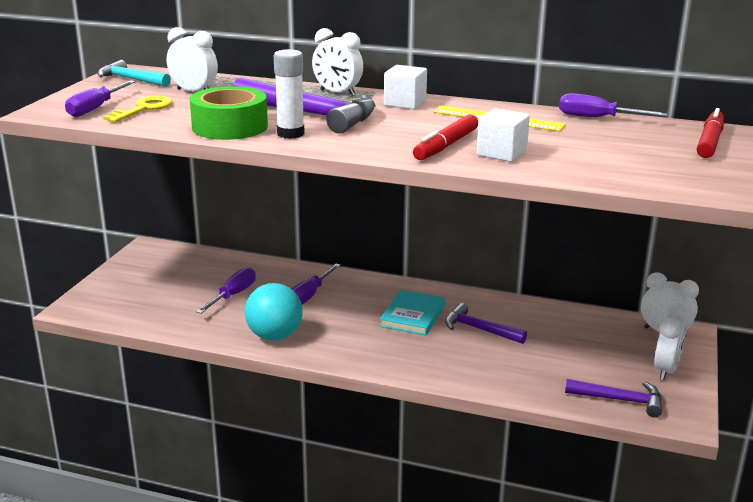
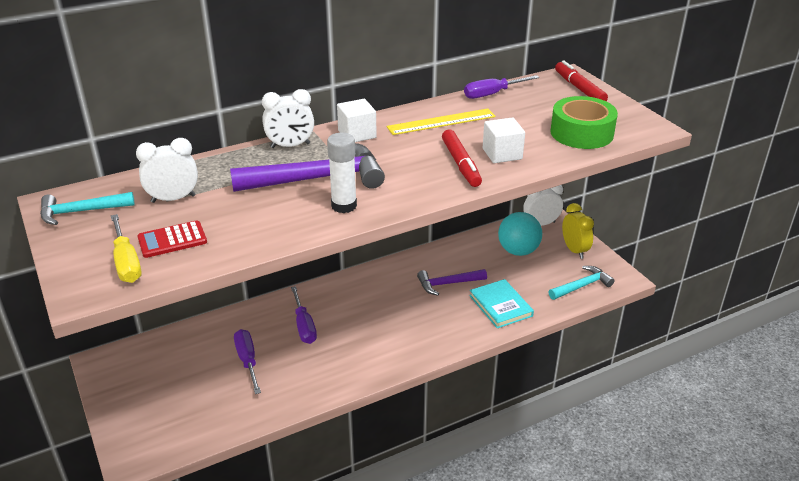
camera: 45 degrees left, 10 degrees up
purple screwdriver [65,81,135,117] -> yellow screwdriver [111,214,142,283]
yellow key [103,96,172,123] -> red calculator [137,220,207,258]
green tape [190,86,268,140] -> green tape moved to [551,96,618,149]
turquoise ball [245,283,303,341] -> turquoise ball moved to [498,212,542,256]
turquoise book [380,290,445,336] -> turquoise book moved to [469,279,534,328]
purple hammer [565,379,662,417] -> turquoise hammer [549,266,615,300]
white clock [654,303,689,380] -> yellow clock [562,203,594,259]

